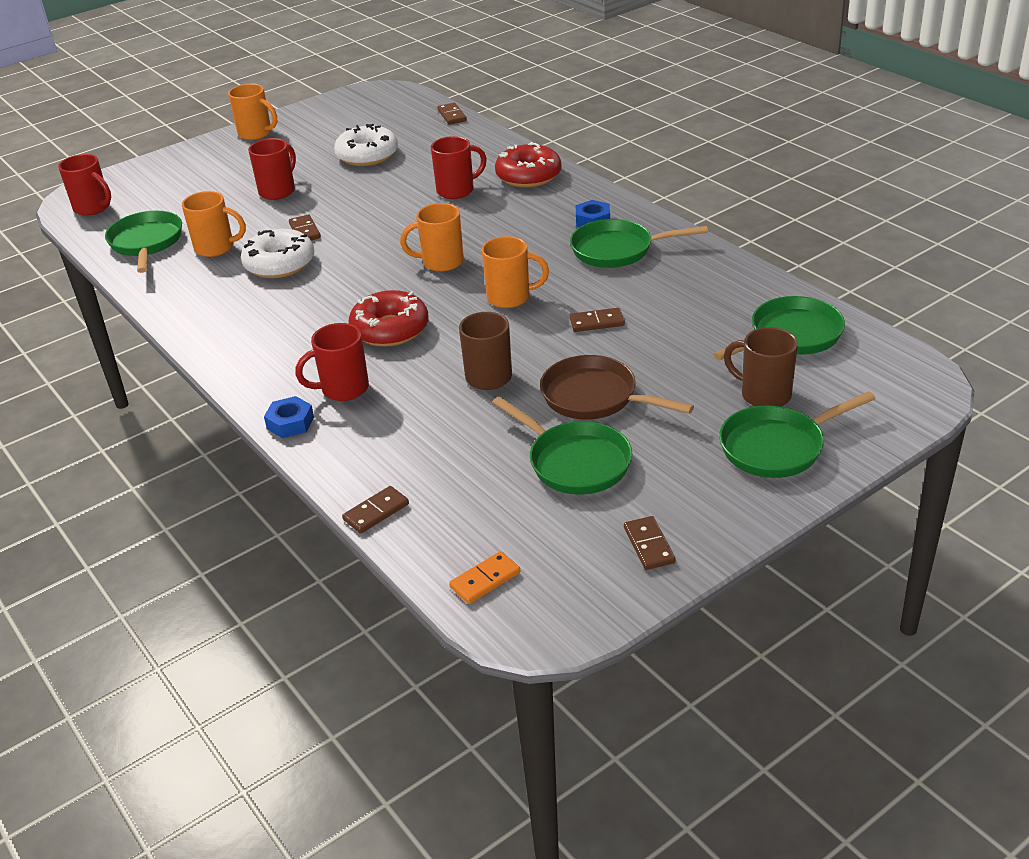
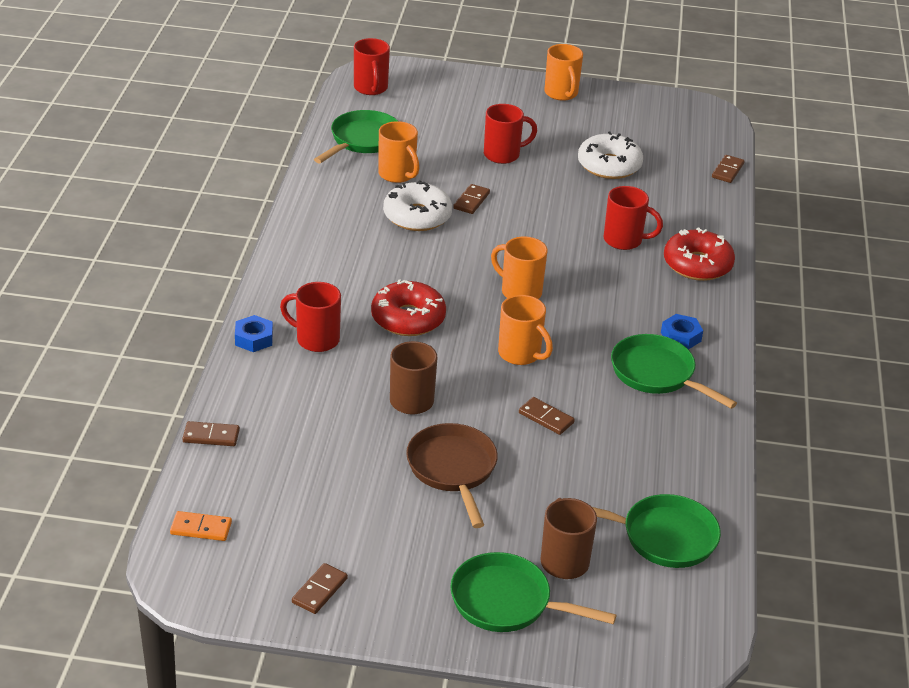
camera: 40 degrees right, 0 degrees up
green pan [492,396,632,495] -> none

